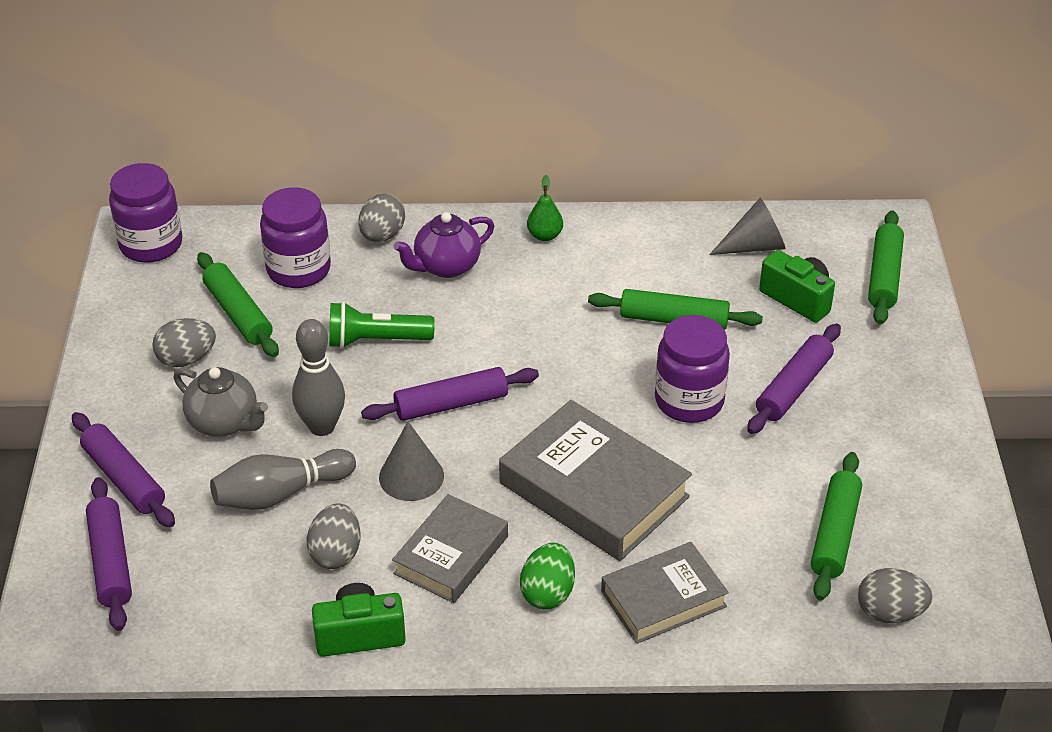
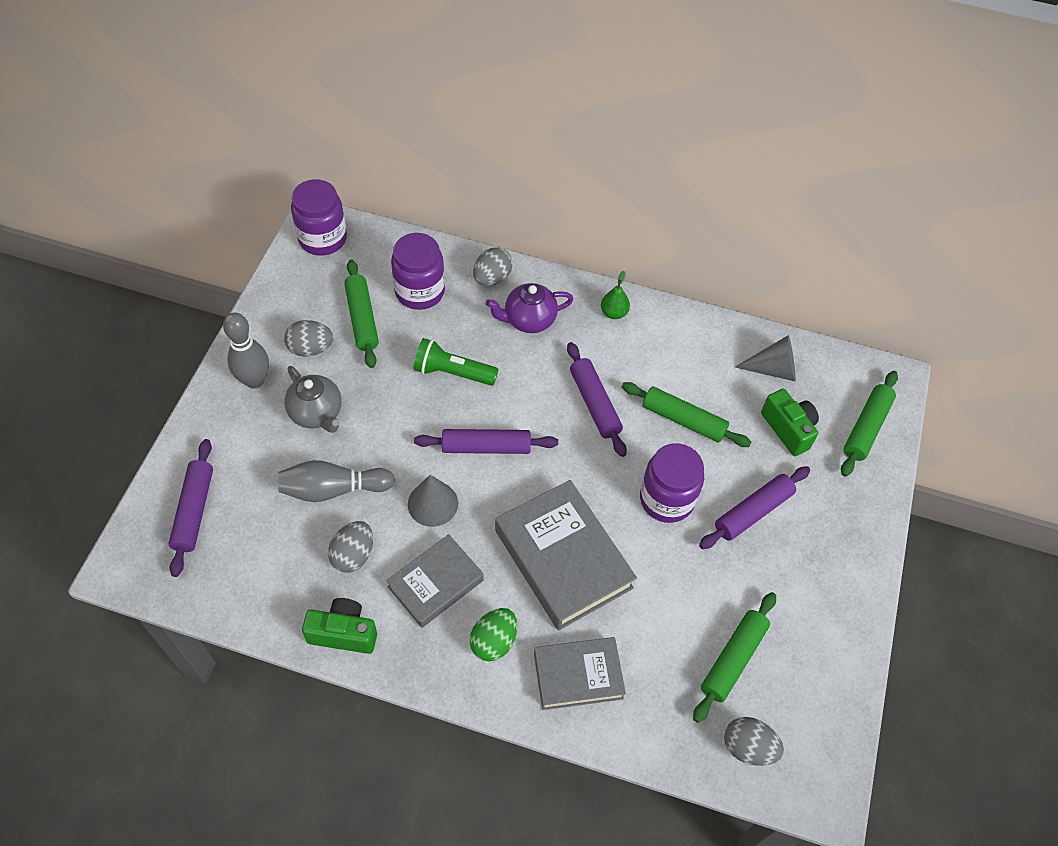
camera: 15 degrees right, 15 degrees up
purple rolling pin [72,412,175,527] -> purple rolling pin moved to [567,342,627,457]
grey bowling pin [292,319,345,436] -> grey bowling pin moved to [223,313,269,388]

